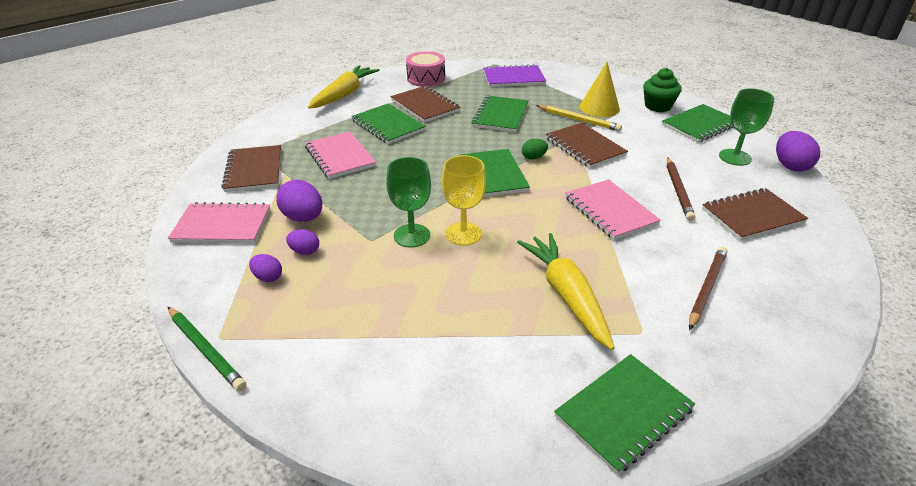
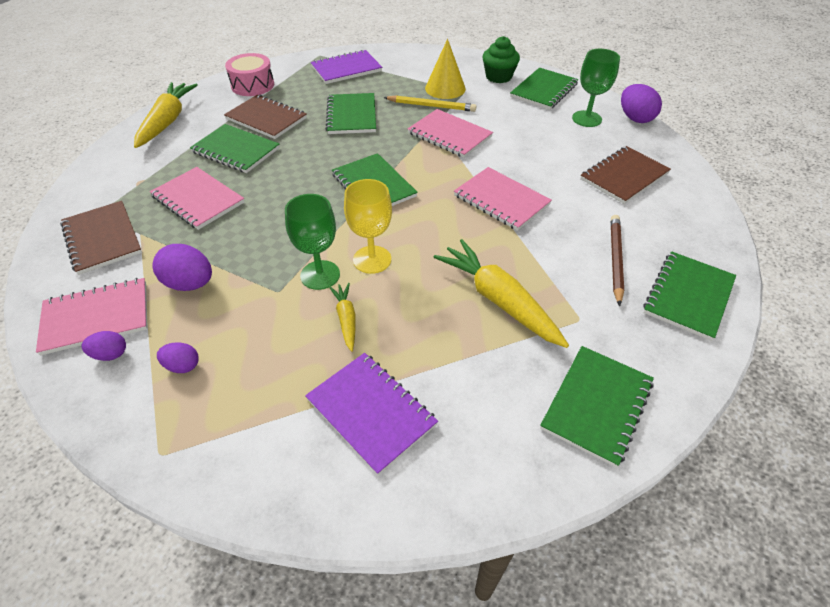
camera: 20 degrees left, 10 degrees up
green pencil [168,307,246,391] -> none
purple egg [286,229,319,255] -> purple egg moved to [81,331,126,361]
green egg [522,139,548,160] -> none
brown notebook [546,123,628,168] -> pink notebook [408,109,493,158]
brown pencil [667,157,695,221] -> none
none -> purple notebook [305,353,438,475]
none -> yellow carrot [329,283,356,352]
none -> green notebook [643,251,736,341]

